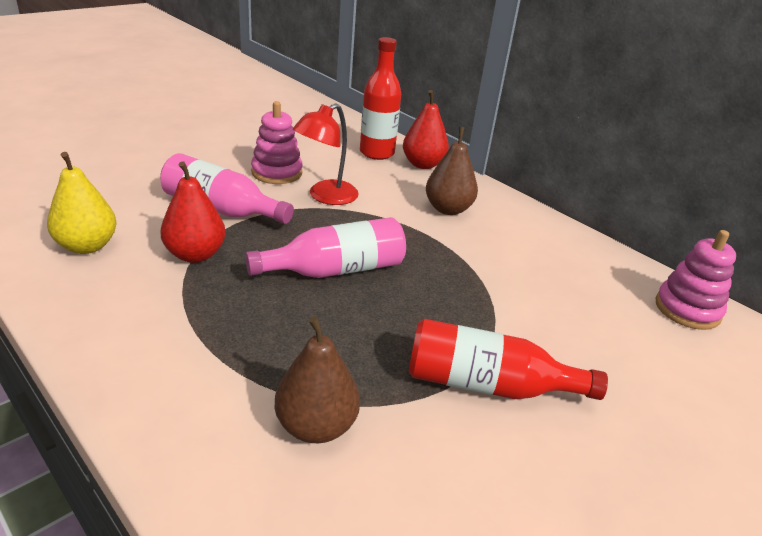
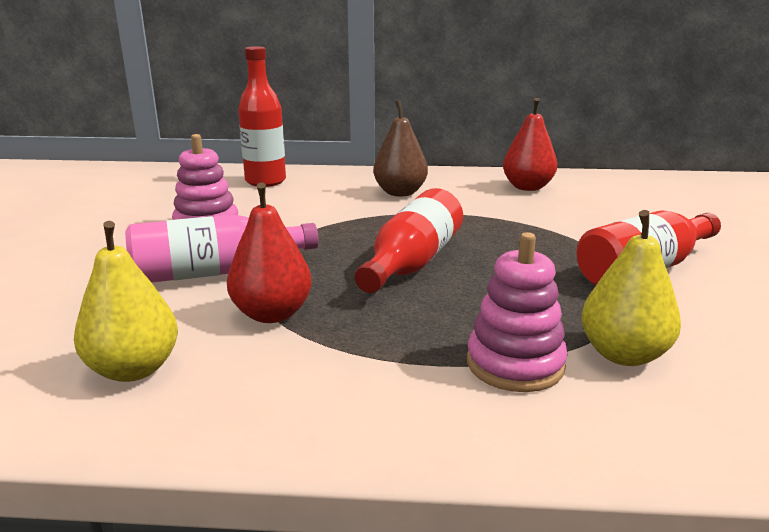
camera: 40 degrees left, 10 degrees down
pink bottle [245,217,406,278] -> red bottle [355,188,463,293]
brown pear [275,316,360,443] -> yellow pear [581,210,681,366]
red lamp [293,103,359,205] -> none
red pear [403,90,449,169] -> red pear moved to [503,98,557,191]
pink stacking toy [656,230,736,330] -> pink stacking toy moved to [467,232,568,392]

